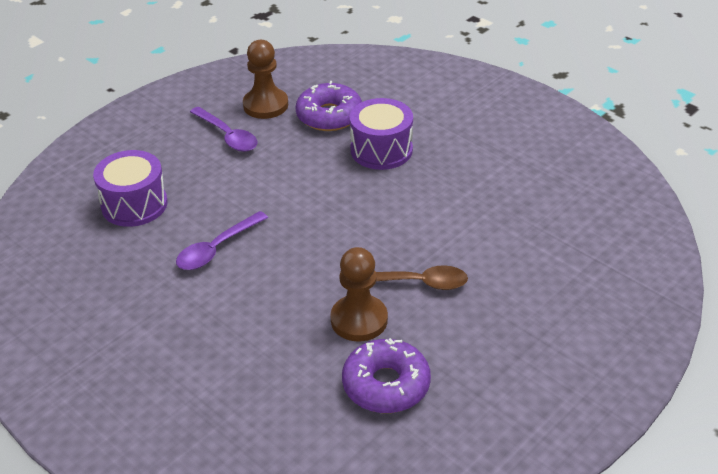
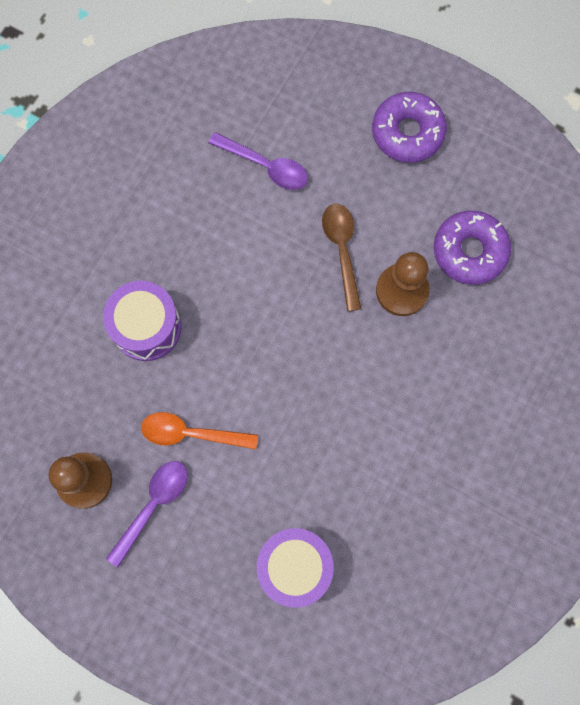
camera: 105 degrees left, 35 degrees up
purple spoon [176,211,268,270] -> purple spoon moved to [208,132,308,190]
purple donut [295,81,362,131] -> purple donut moved to [372,92,447,163]
none -> orange spoon [141,412,258,449]

